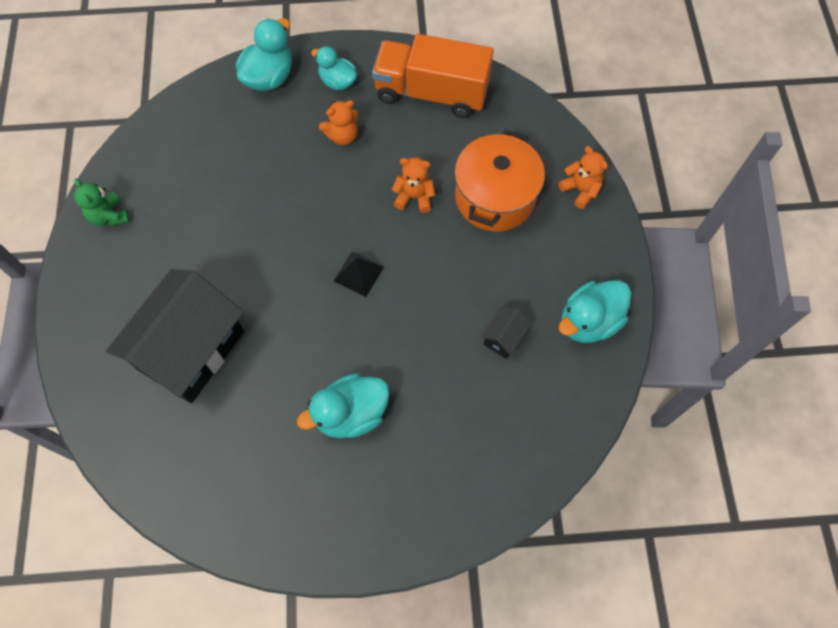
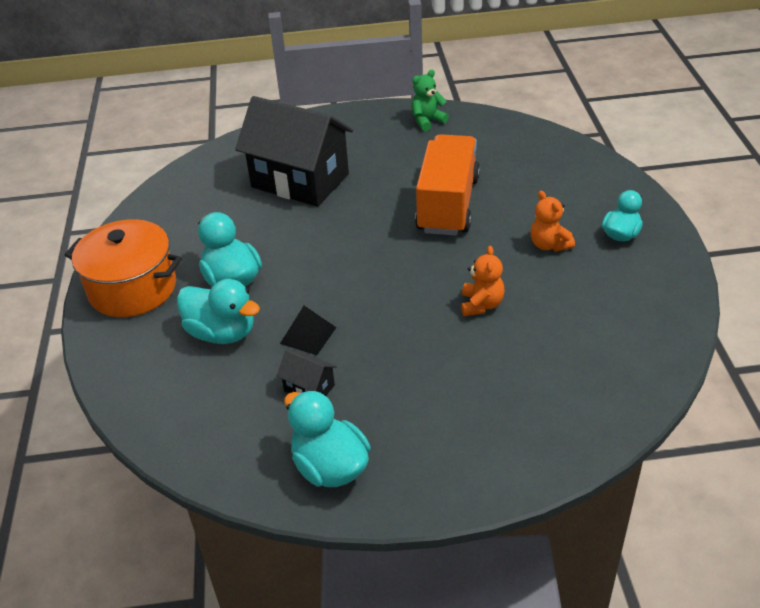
camera: 90 degrees right, 25 degrees down
turquoise duck [236,18,292,91] -> turquoise duck moved to [177,279,260,344]
black pyramid [334,252,384,297] -> black pyramid moved to [280,306,336,355]
orange truck [372,34,493,118] -> orange truck moved to [415,134,480,236]
orange pot [455,130,545,232] -> orange pot moved to [65,219,182,317]
orange teddy bear [559,146,608,209] -> none

